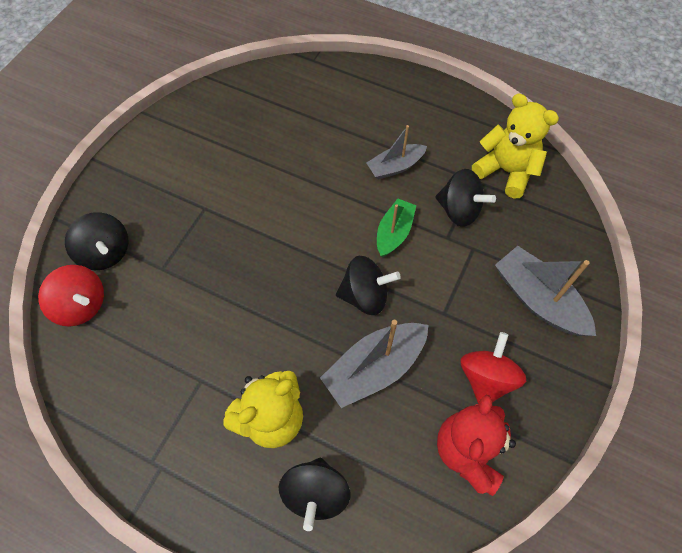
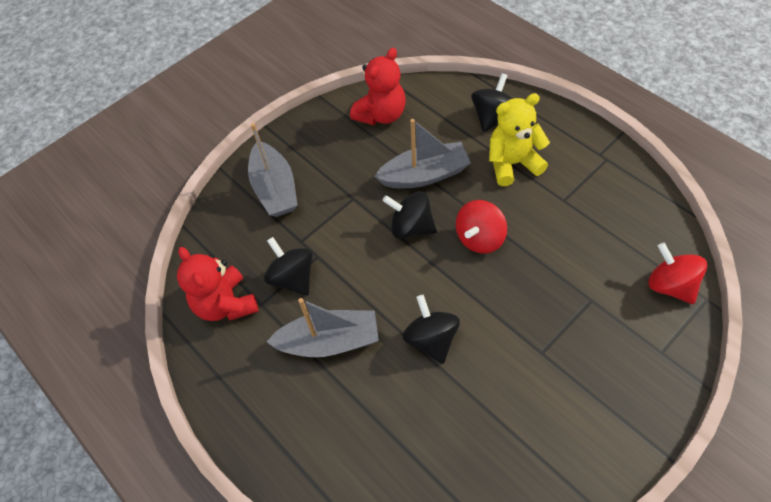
camera: 155 degrees left, 5 degrees down
black spinning top [65,212,128,270] -> black spinning top moved to [403,295,460,364]
grey boat [367,125,427,180] -> grey boat [267,298,379,357], size x1.56
green boat [377,199,416,257] -> none
red spinning top [460,332,526,404] -> red spinning top moved to [456,200,507,254]
yellow teddy bear [472,94,559,199] -> red teddy bear [177,247,258,321]

